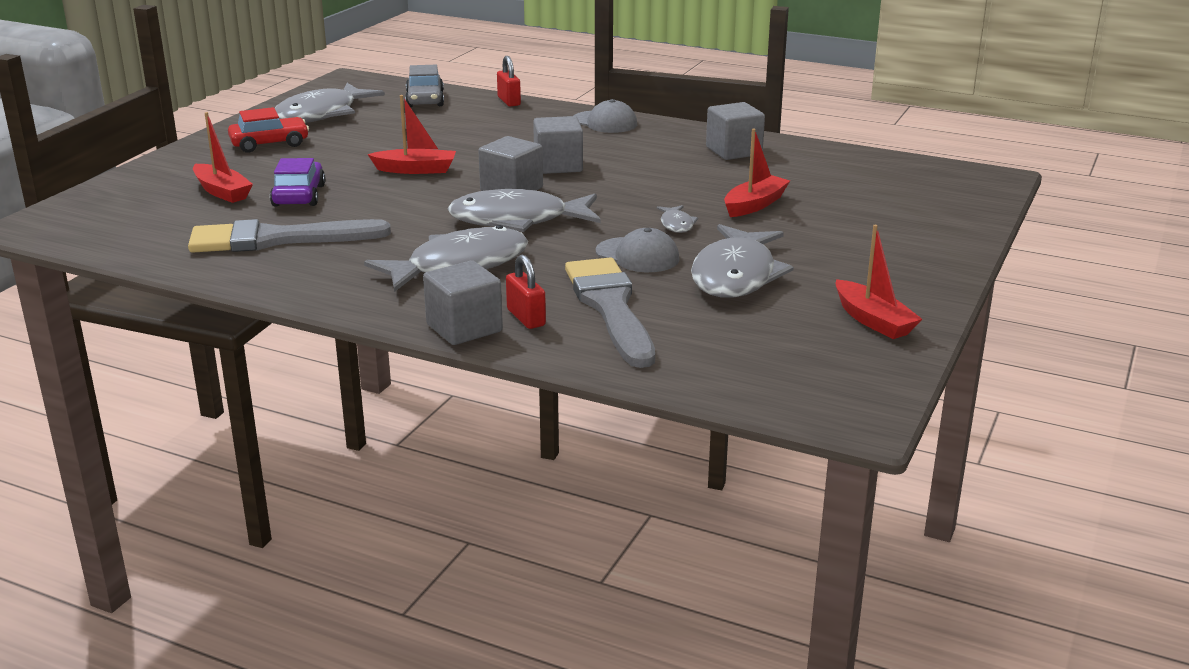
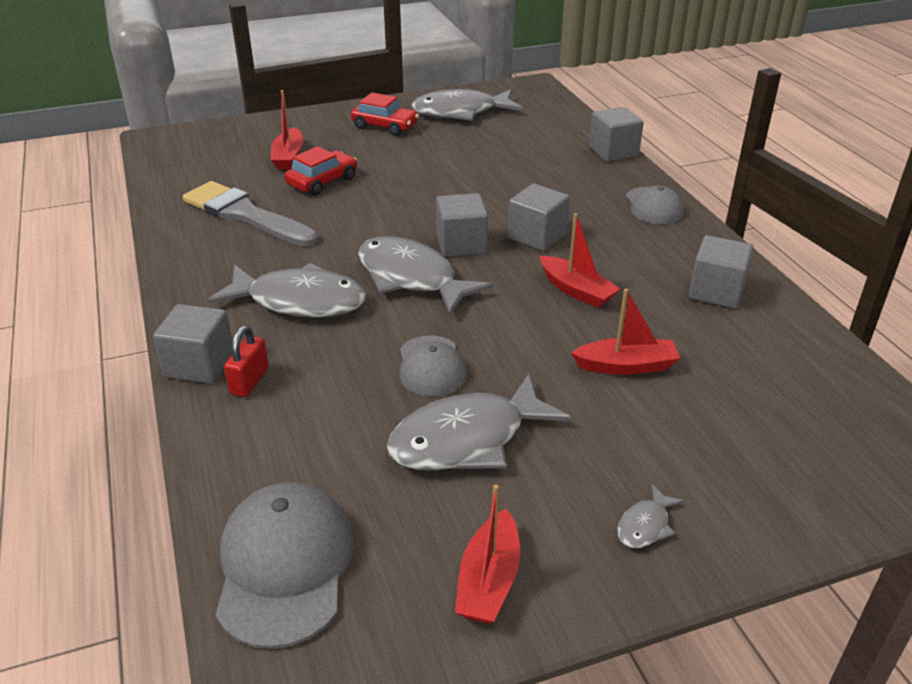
camera: 45 degrees right, 10 degrees up
purple car [270,158,326,206] -> red car [284,146,357,195]
red boat [368,95,456,174] -> red boat moved to [540,213,620,308]
grey car [405,65,444,107] -> none
red padlock [497,56,521,107] -> grey cube [589,107,644,162]
grey brush [565,257,655,368] -> none
grey fish [656,205,698,233] -> grey fish moved to [617,484,685,548]
none -> grey cap [216,482,354,649]

